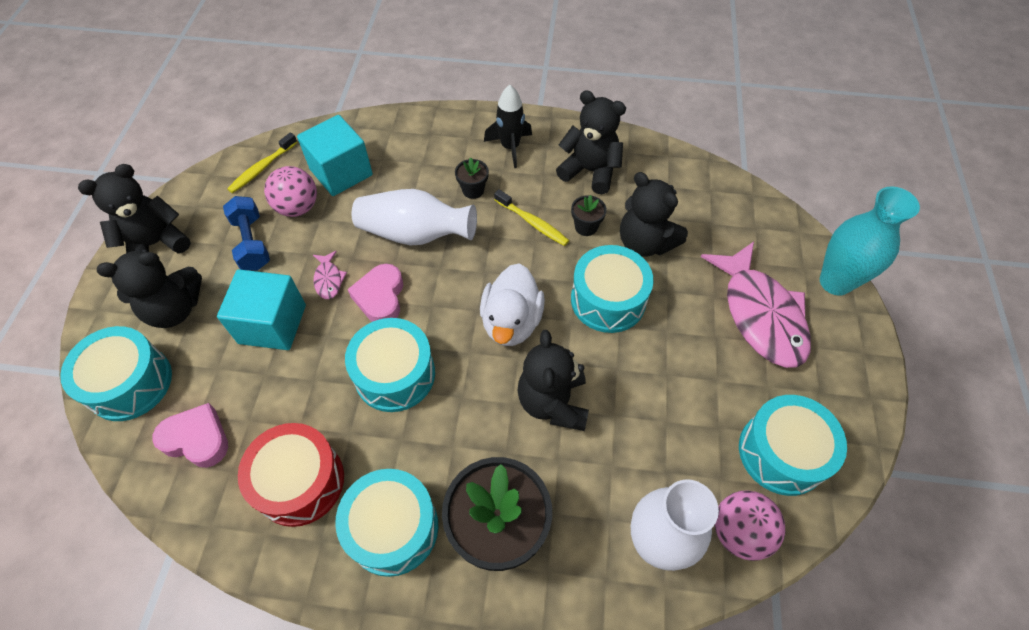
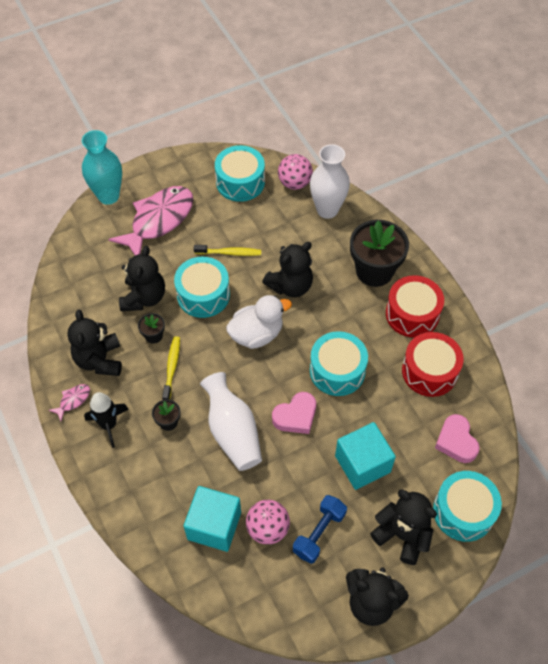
camera: 125 degrees left, 0 degrees up
yellow toothbrush [227,133,297,193] -> yellow toothbrush moved to [194,245,261,256]
pink fish [313,251,347,299] -> pink fish moved to [49,384,90,421]
turquoise drum [335,469,438,577] -> red drum [386,275,444,338]

